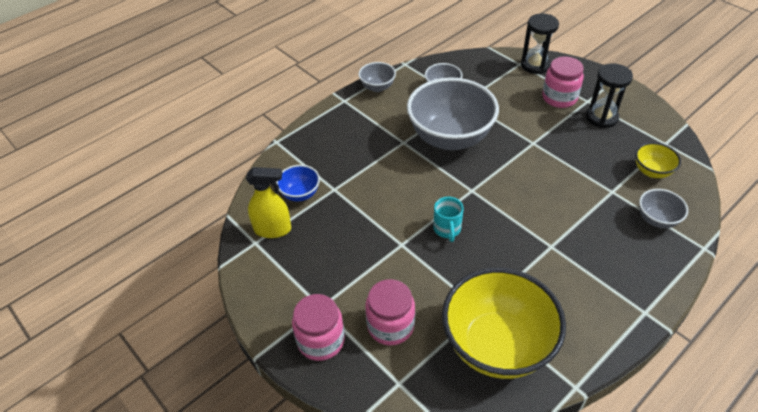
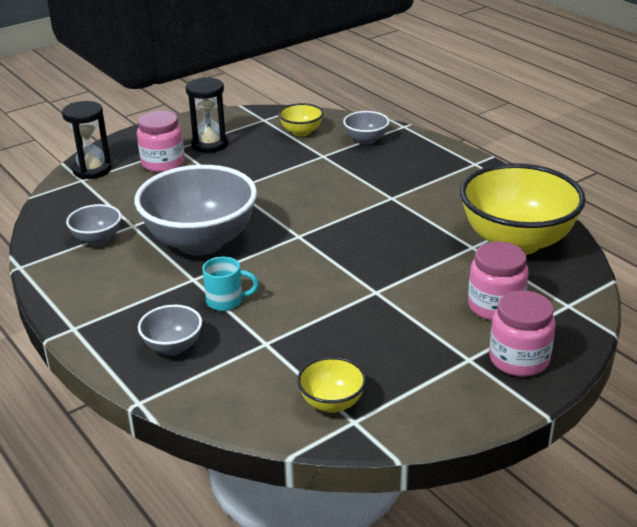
camera: 85 degrees left, 15 degrees down
yellow spray bottle [246,167,291,238] -> yellow bowl [297,357,366,413]
blue bowl [276,165,320,201] -> none
grey bowl [358,62,396,92] -> grey bowl moved to [138,305,202,355]
turquoise mug [433,197,464,242] -> turquoise mug moved to [202,256,259,311]

